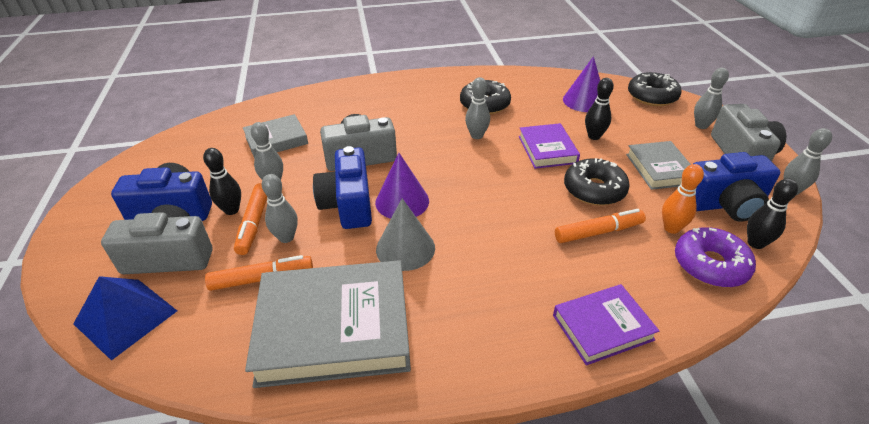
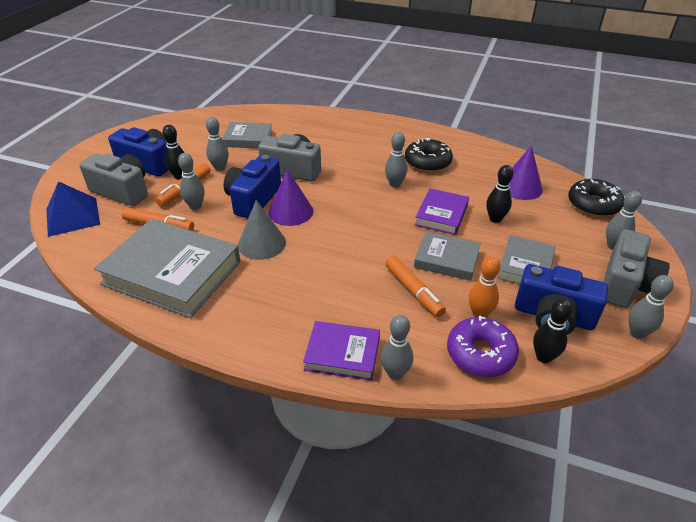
camera: 30 degrees right, 0 degrees up
orange marker [555,209,646,243] -> orange marker turned 45 degrees clockwise [385,256,446,317]
black donut [564,158,630,206] -> grey book [414,232,481,281]
none -> grey bowling pin [381,315,413,380]

